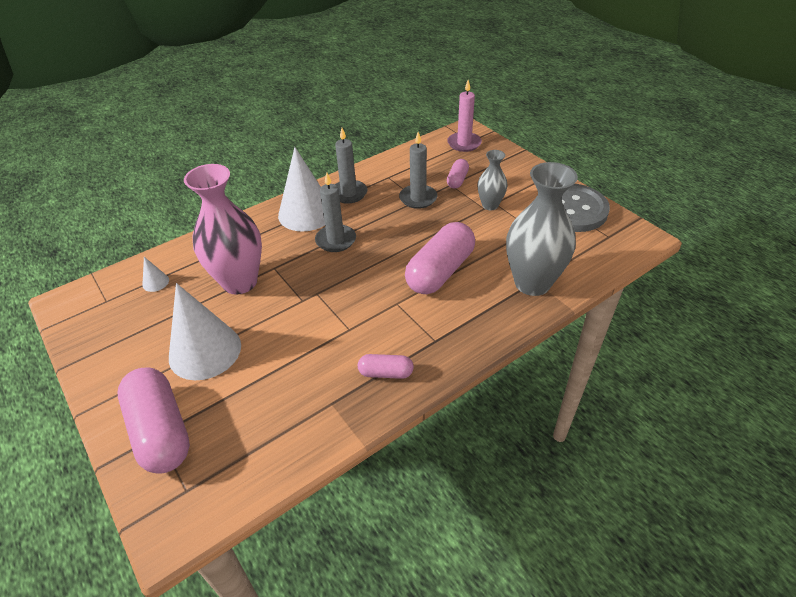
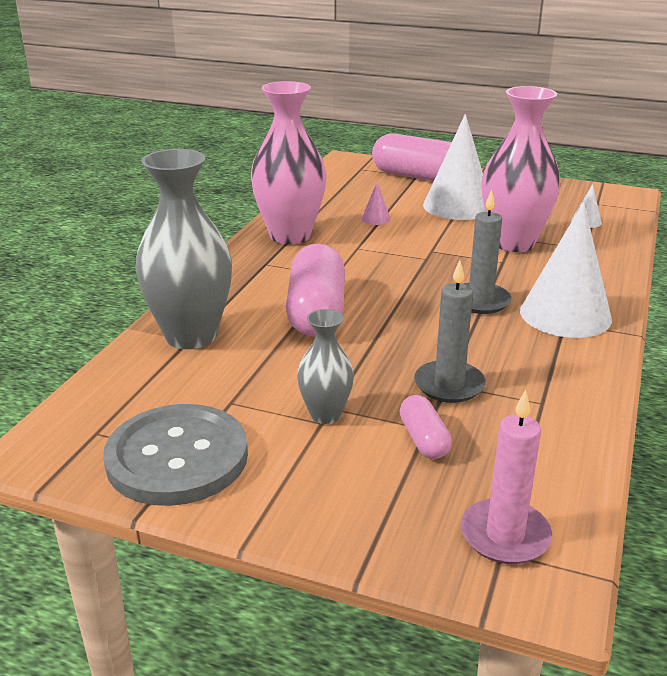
camera: 145 degrees right, 15 degrees down
grey candle [335,128,367,204] -> none
pink capsule [358,354,414,379] -> pink vase [251,81,327,244]
none -> pink cone [361,182,391,225]

